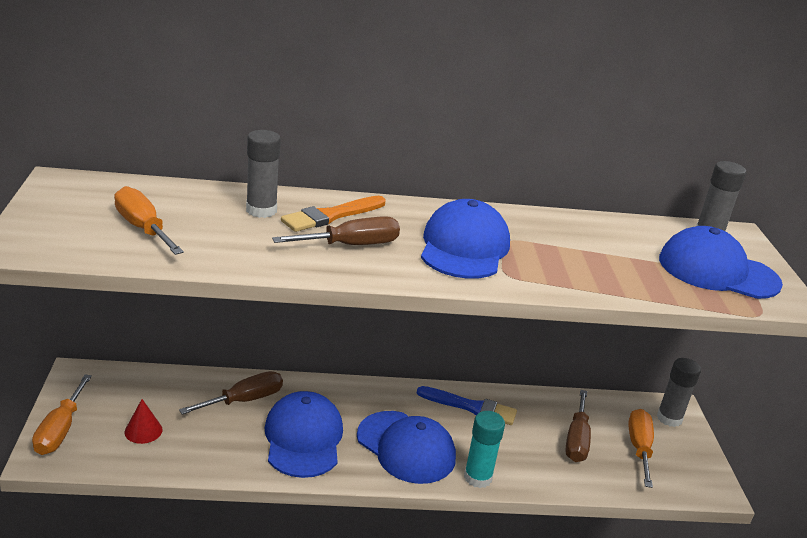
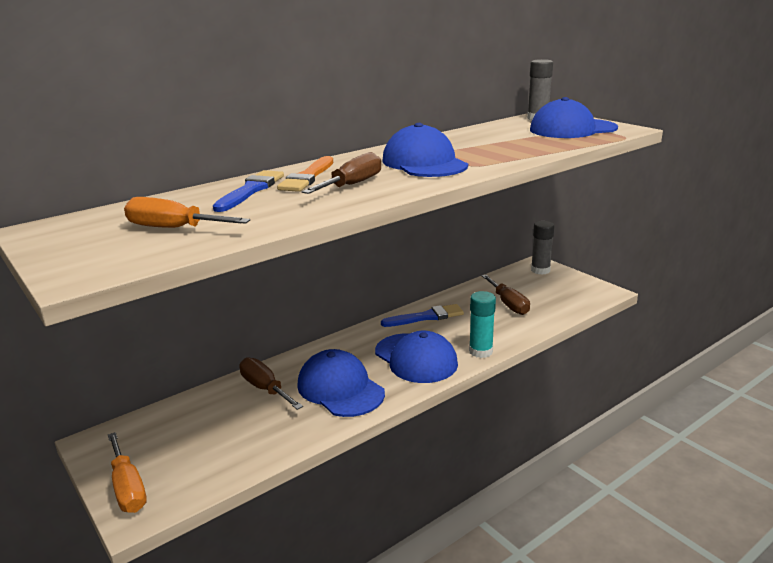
camera: 30 degrees left, 5 degrees down
red cone [125,399,163,444] -> none
brown screwdriver [179,371,283,415] -> brown screwdriver turned 60 degrees counterclockwise [239,357,303,410]
grey glue stick [246,130,281,218] -> blue brush [213,170,284,212]
blue cap [357,411,456,484] -> blue cap turned 45 degrees clockwise [375,331,458,383]
orange screwdriver [628,409,654,488] -> none

